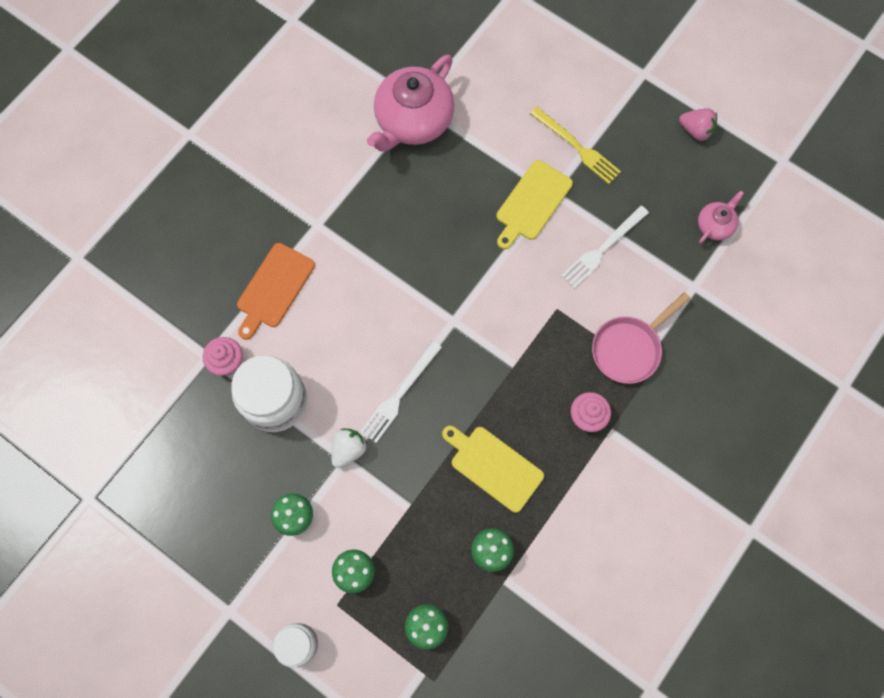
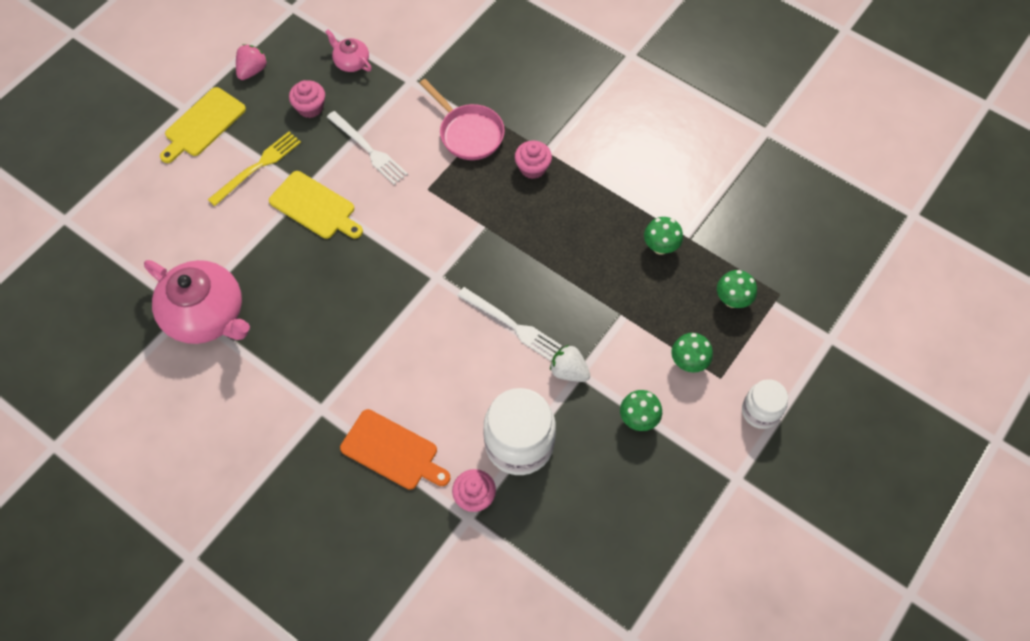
camera: 90 degrees left, 10 degrees down
yellow cutting board [442,426,544,513] -> yellow cutting board moved to [160,87,246,163]
none -> pink cupcake [289,80,325,118]

